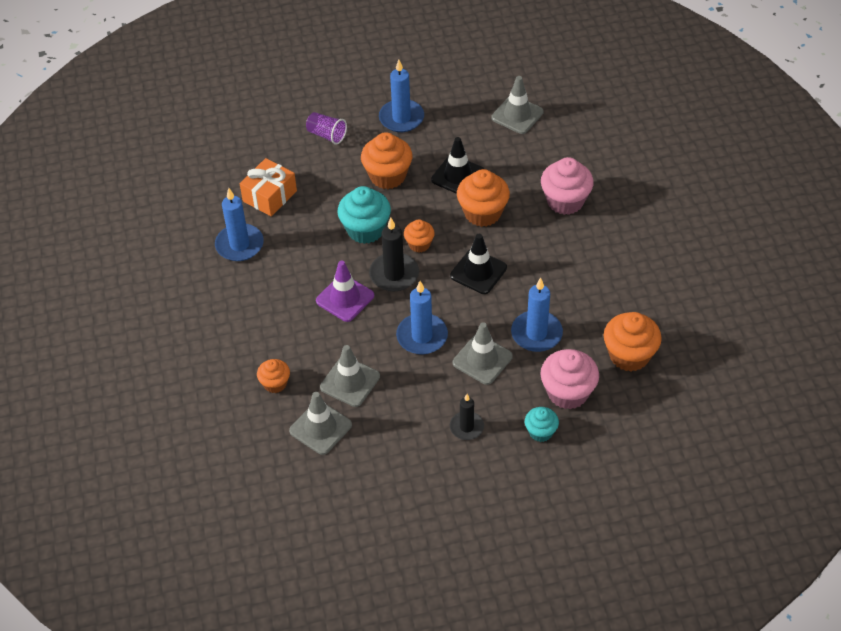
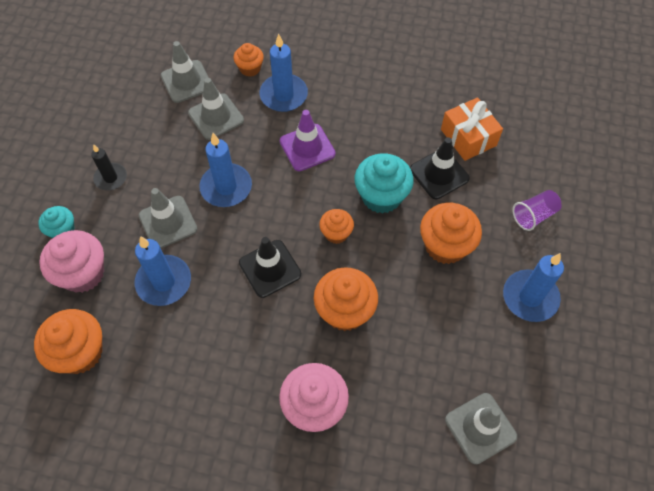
camera: 115 degrees right, 10 degrees up
blue candle [215,188,264,261] -> blue candle moved to [260,34,308,112]
black candle [369,218,419,291] -> none
black traffic cone [431,137,484,194] -> black traffic cone moved to [410,137,470,199]

